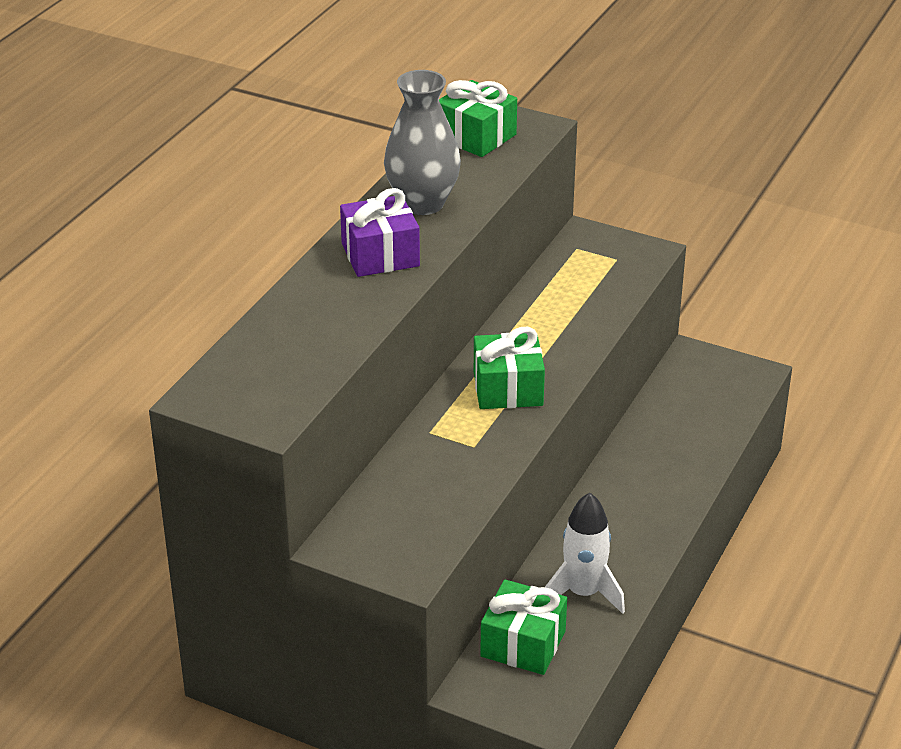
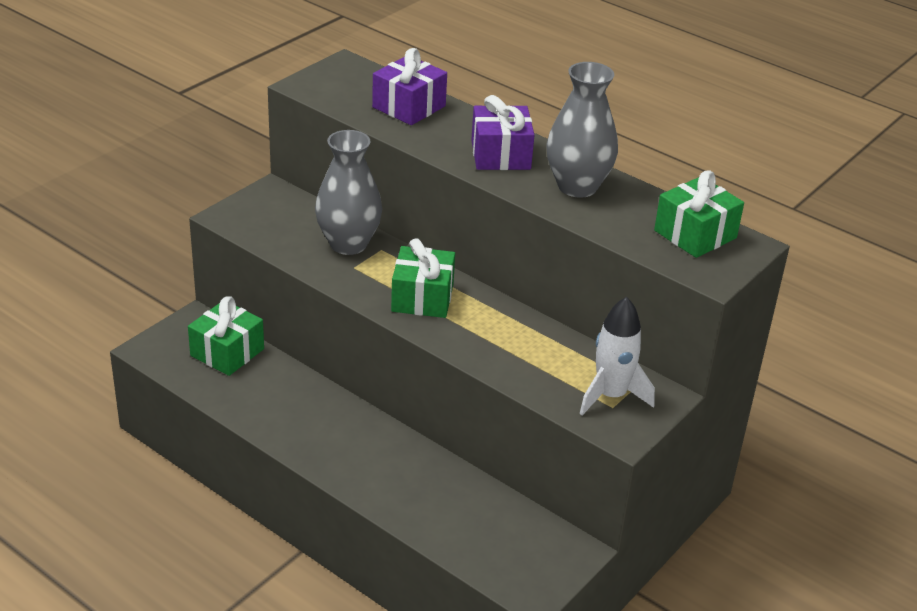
camera: 100 degrees right, 0 degrees up
white rocket [545,493,625,614] -> white rocket moved to [580,297,655,415]
none -> grey vase [315,130,382,255]
none -> purple gift [372,48,447,125]

